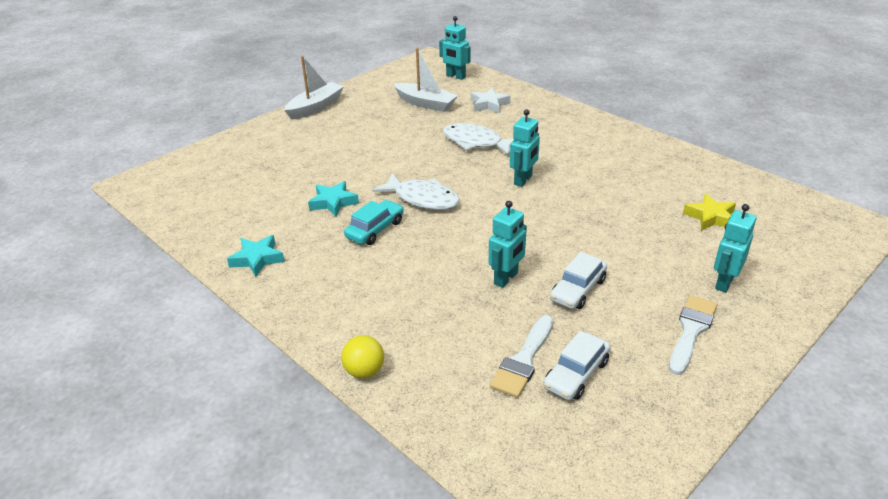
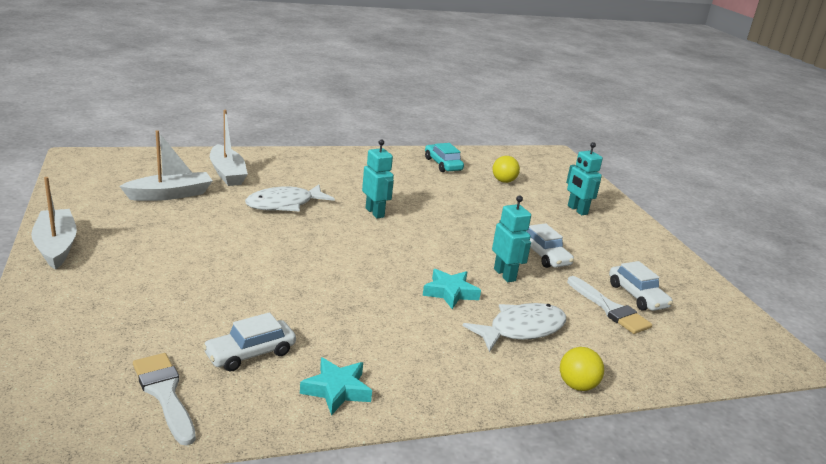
camera: 65 degrees left, 10 degrees down
turquoise star [308,181,359,216] -> turquoise star moved to [423,269,481,309]
turquoise car [344,200,404,245] -> turquoise car moved to [425,143,464,172]
white fish [372,173,460,210] -> white fish moved to [463,303,566,352]
turquoise robot [439,16,471,80] -> none
white star [471,88,511,113] -> white boat [210,110,248,186]
white brush [669,295,717,375] -> white brush moved to [133,353,196,446]
yellow star [683,194,736,231] -> yellow ball [493,156,520,183]
none -> white car [203,312,296,372]

